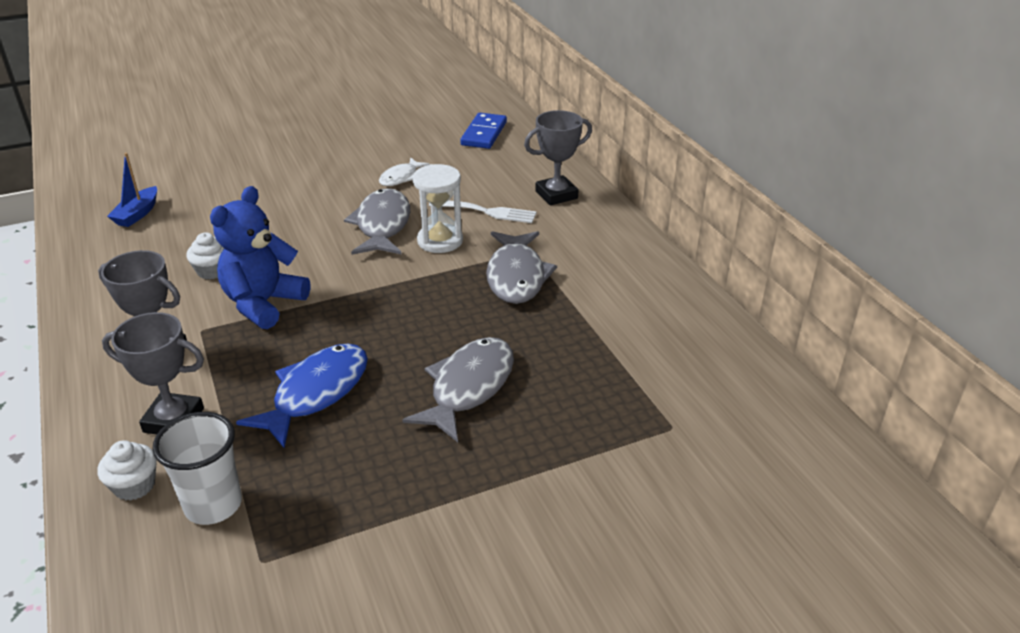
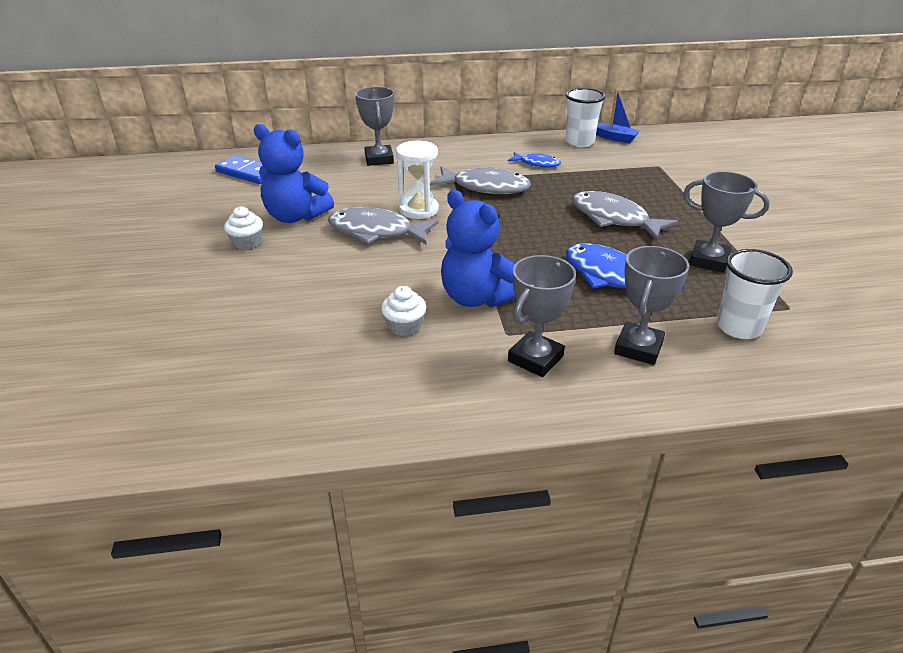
camera: 75 degrees left, 0 degrees up
white cupcake [97,440,157,501] -> white cupcake moved to [224,207,263,250]
blue boat [107,153,157,227] -> blue boat moved to [596,89,640,143]
white fish [379,157,430,186] -> blue teddy bear [254,124,334,223]
white fork [429,200,536,223] -> none
none -> blue fish [508,152,561,167]
none -> white cup [565,88,605,147]
none -> grey trophy [683,171,770,272]

